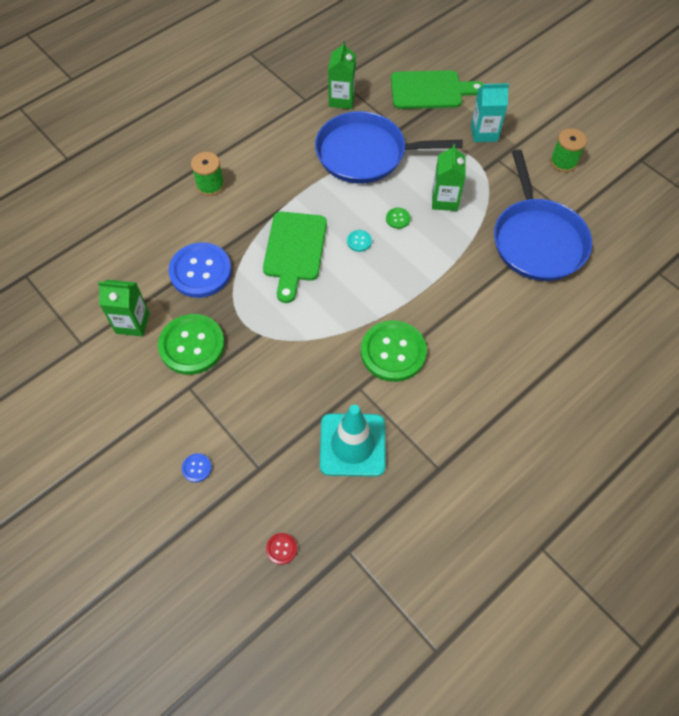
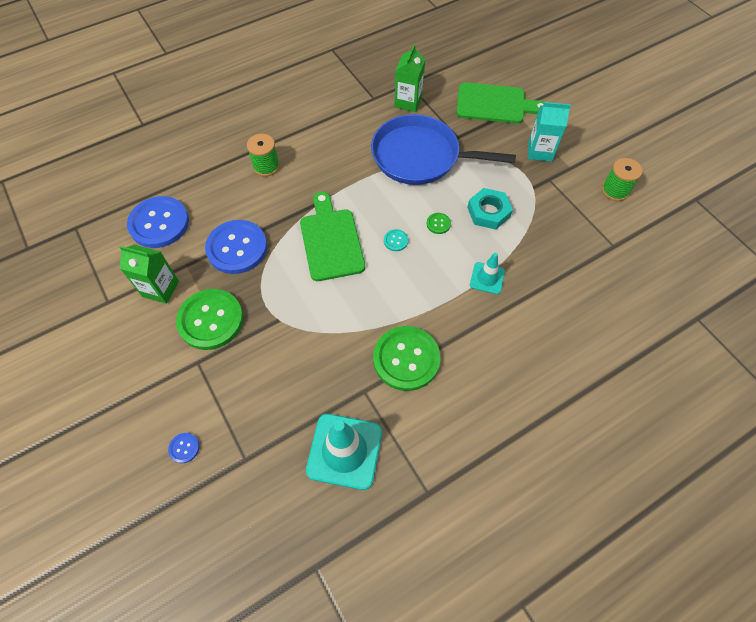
camera: 10 degrees right, 0 degrees up
green cutting board [263,212,327,303] -> green cutting board turned 150 degrees clockwise [300,192,365,281]
red button [266,533,297,565] -> none
green carton [432,144,466,211] -> turquoise nut [467,188,513,230]
blue pan [494,150,592,281] -> none
none -> blue button [127,196,189,248]
none -> turquoise traffic cone [470,253,505,294]

